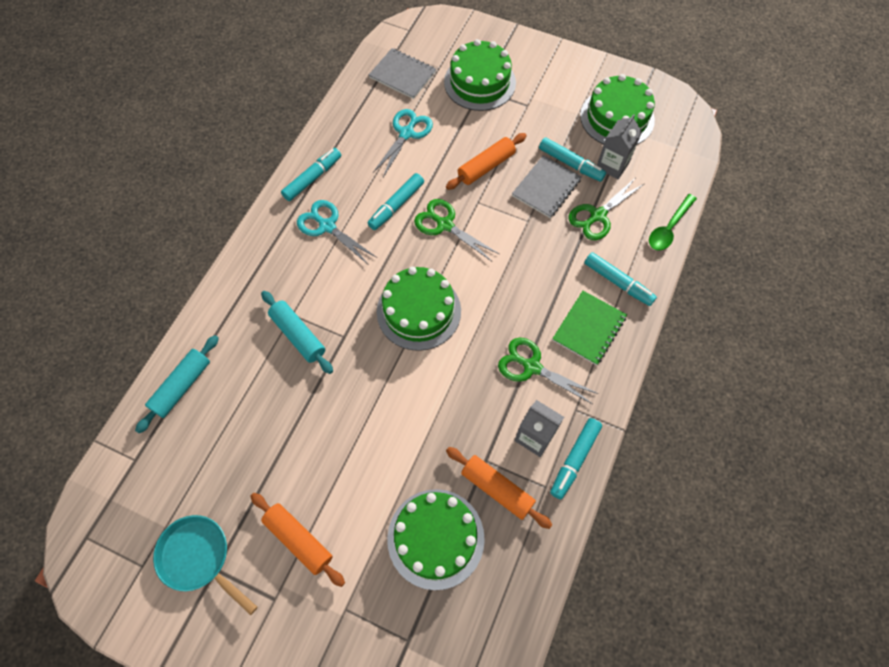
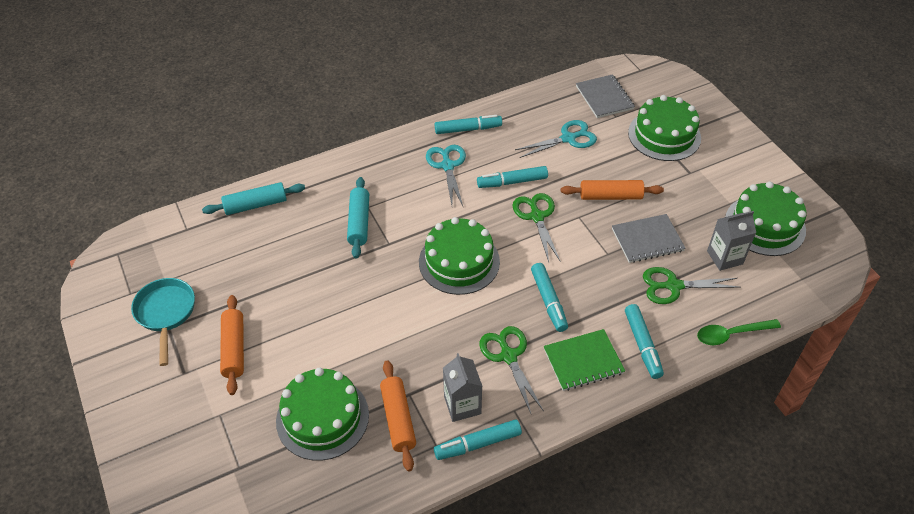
camera: 40 degrees right, 15 degrees down
turquoise marker [539,137,606,182] -> turquoise marker moved to [531,263,568,332]

